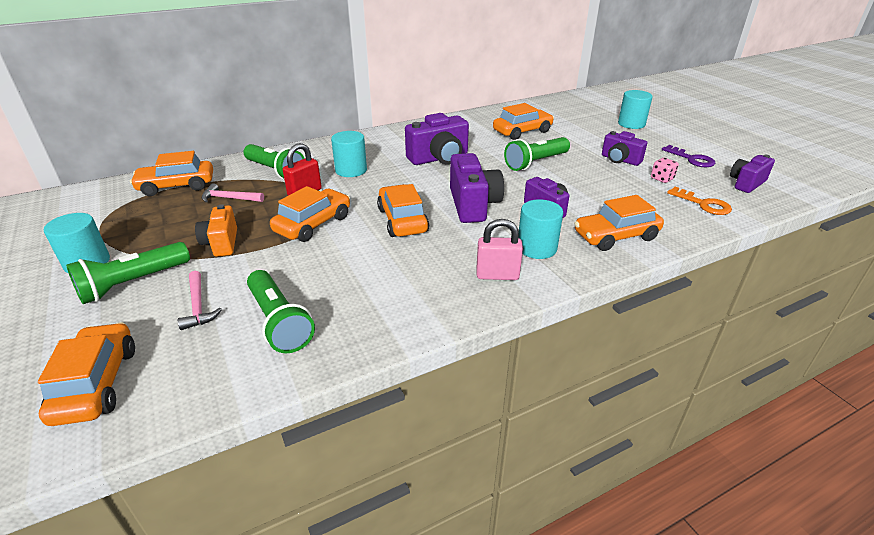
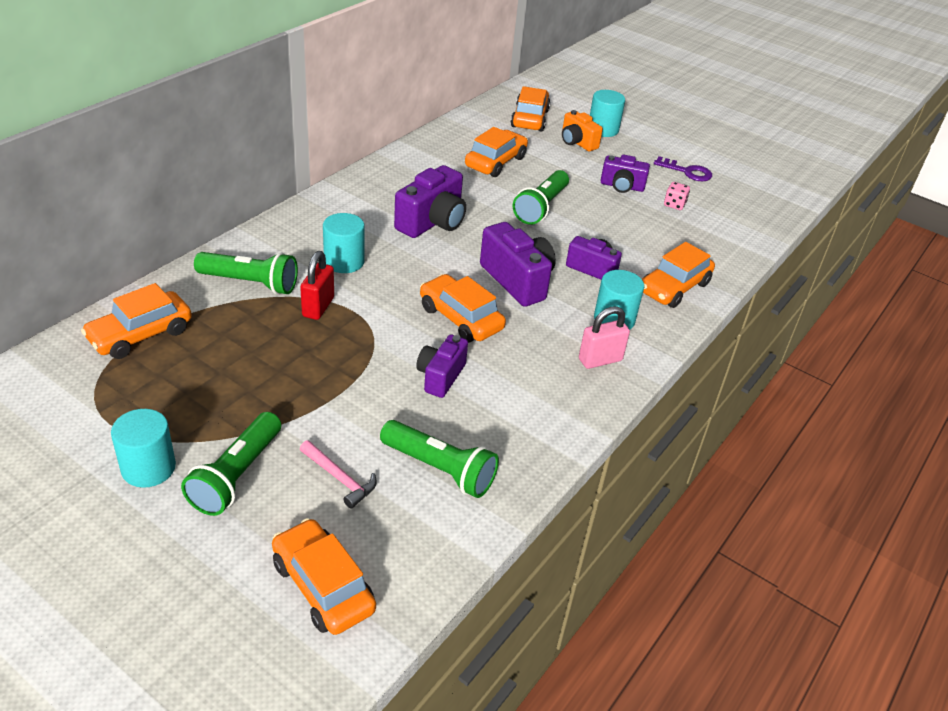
camera: 30 degrees left, 5 degrees up
orange camera [195,204,237,257] -> orange camera moved to [562,110,603,151]
pink hammer [201,183,264,202] -> none
orange car [270,186,350,242] -> orange car moved to [511,86,551,132]
orange key [667,187,732,215] -> none
purple camera [730,155,775,193] -> purple camera moved to [416,334,468,398]

